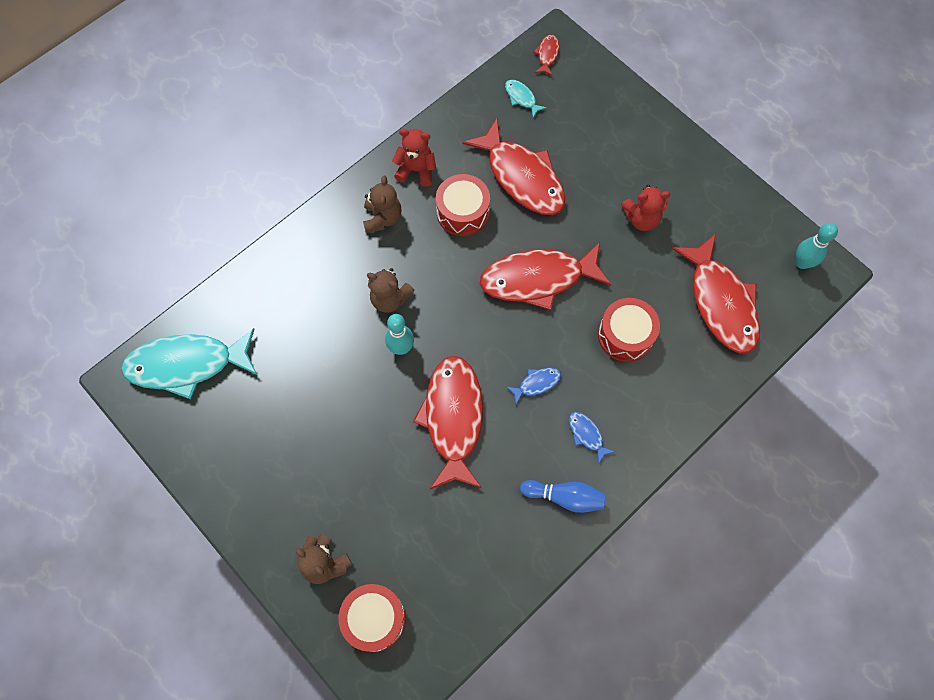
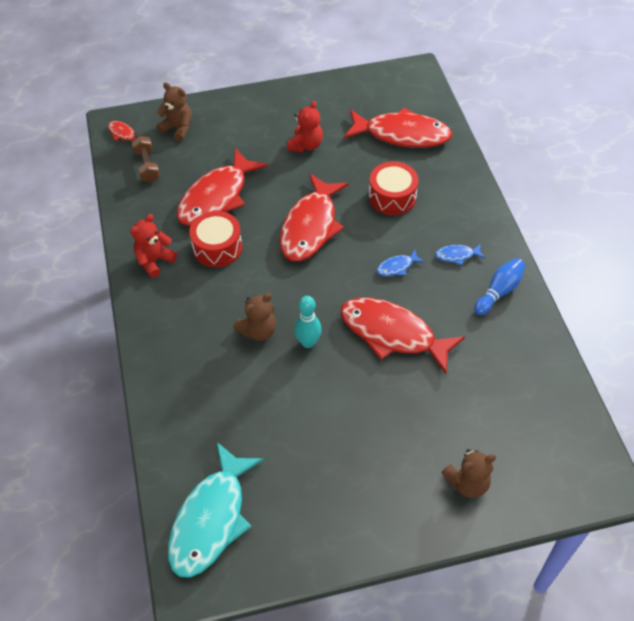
camera: 60 degrees left, 15 degrees down
red drum [339,584,406,652] -> none
brown teddy bear [363,176,402,233] -> brown teddy bear moved to [156,83,192,141]
red fish [462,119,566,215] -> red fish turned 135 degrees clockwise [177,148,268,226]
turquoise fish [505,80,547,118] -> brown dumbbell [132,136,160,182]
blue fish [506,368,561,404] -> blue fish turned 120 degrees counterclockwise [376,250,425,276]
turquoise bowling pin [796,223,838,269] -> none

